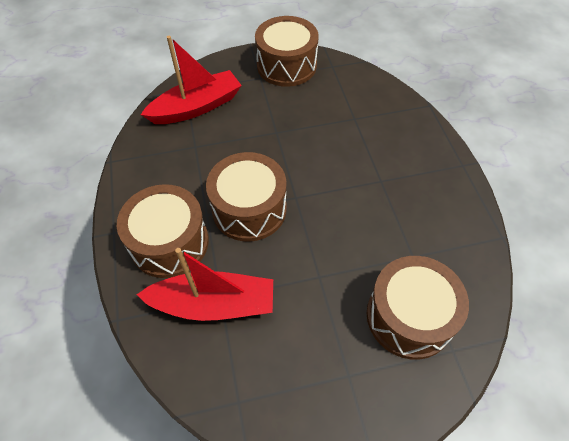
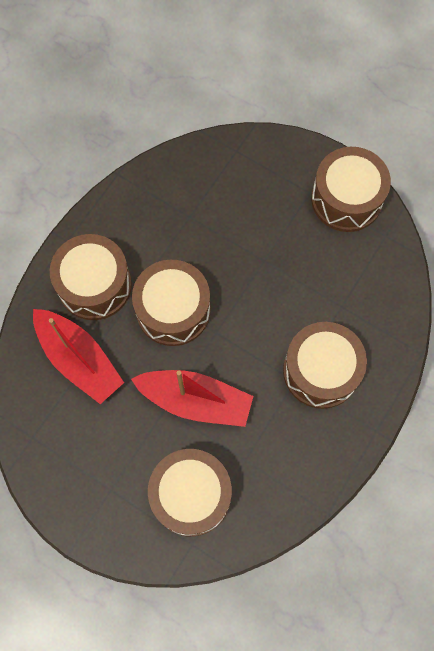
camera: 45 degrees right, 15 degrees up
red boat [141,36,242,124] -> red boat moved to [131,370,253,427]
none -> brown drum [283,322,367,409]

